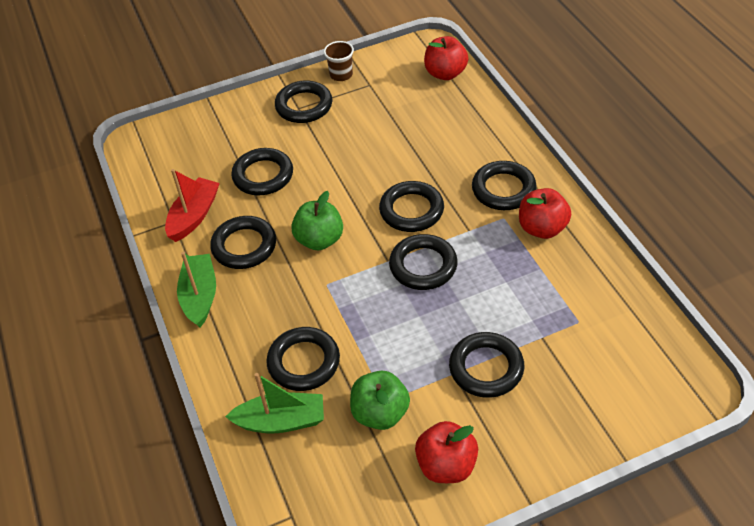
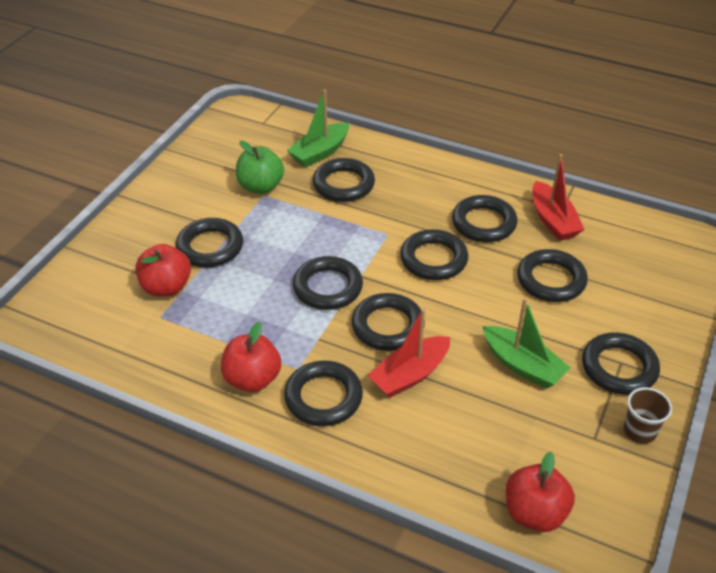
camera: 135 degrees right, 5 degrees down
green boat [177,252,216,327] -> green boat moved to [483,298,571,389]
green apple [291,191,343,250] -> black ring [400,229,468,280]
red apple [415,421,478,483] -> red apple moved to [135,244,191,297]
none -> red boat [367,308,450,397]

